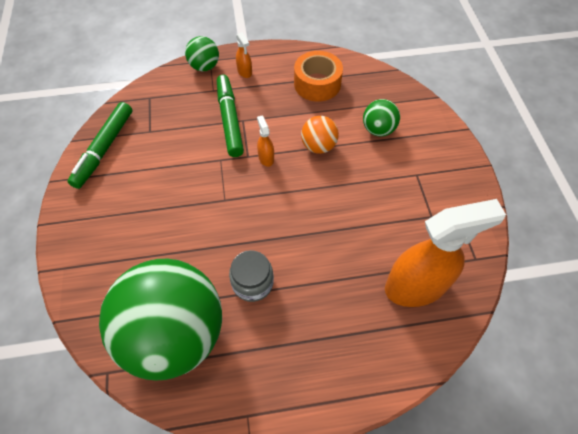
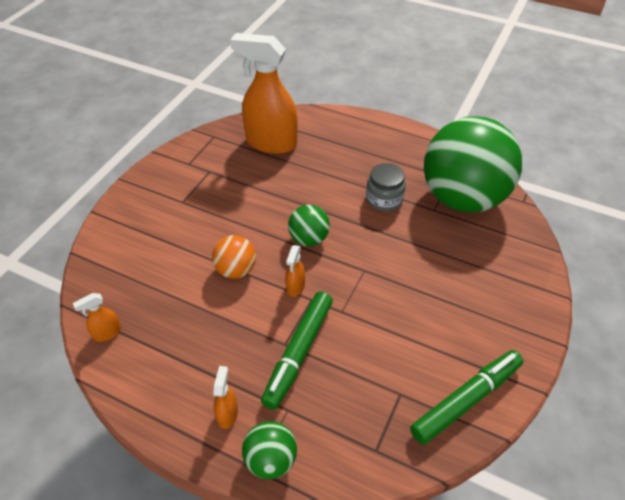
camera: 145 degrees left, 10 degrees down
orange tape [294,51,343,102] -> none
green ball [363,99,400,136] -> green ball moved to [288,205,330,246]
none -> orange spray bottle [73,293,121,342]

